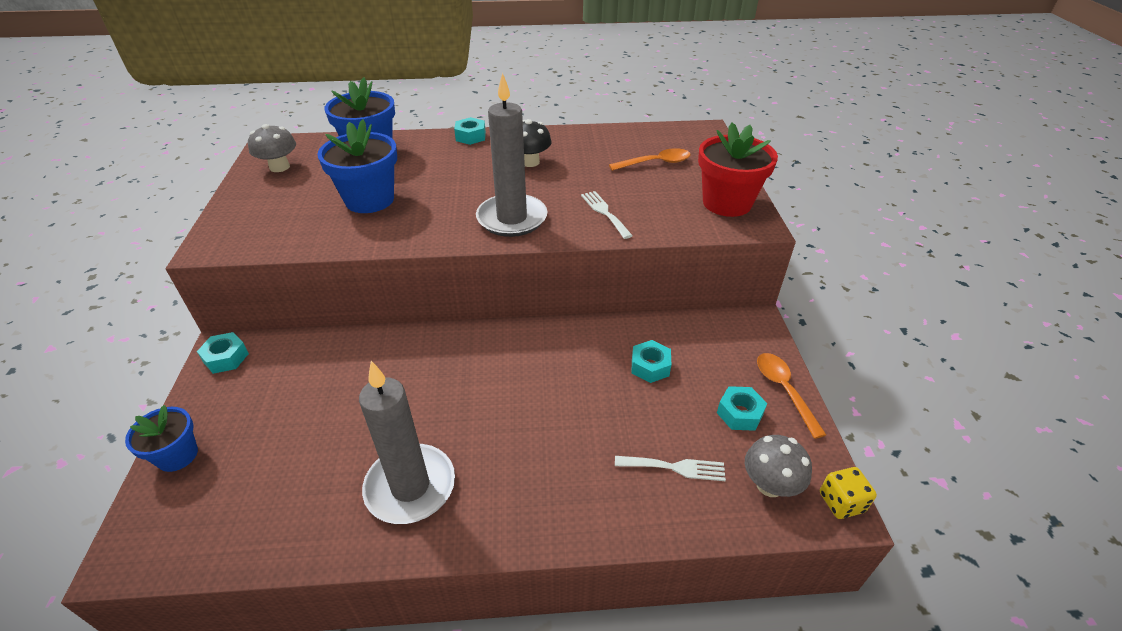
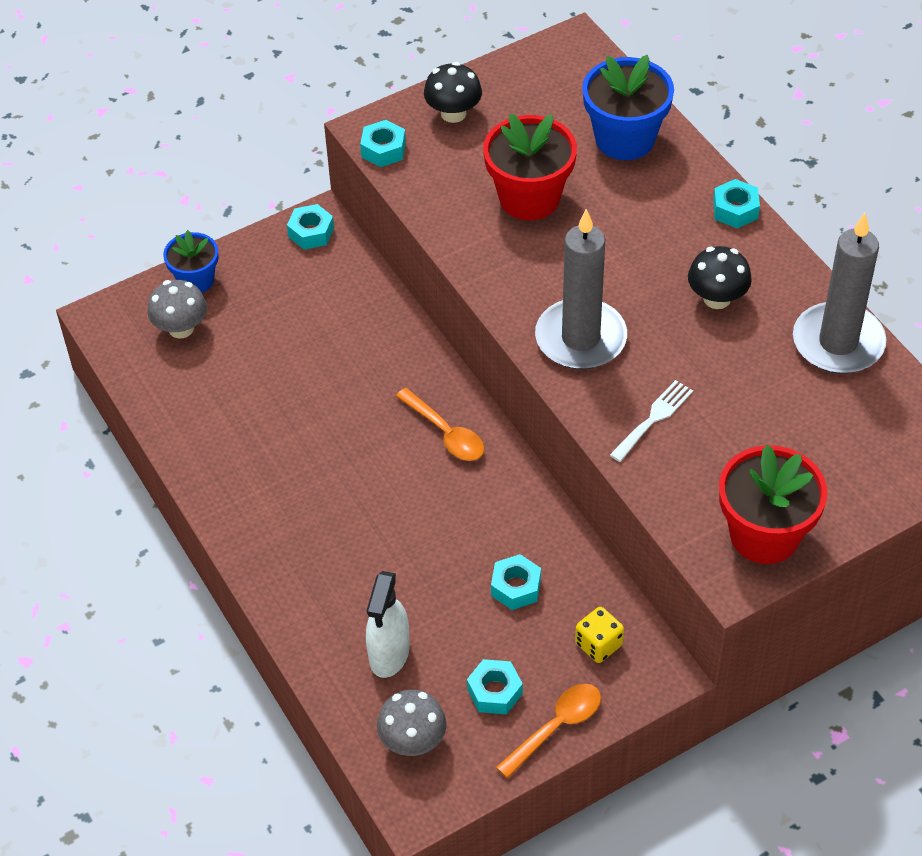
camera: 65 degrees right, 10 degrees up
grey mushroom [248,124,296,172] -> grey mushroom moved to [148,280,207,339]
blue flower pot [317,119,397,213] -> red flower pot [483,114,577,220]
grey candle [359,361,455,524] -> grey candle moved to [793,213,886,374]
orange spoon [609,148,691,171] -> orange spoon moved to [396,388,484,461]
white fork [615,456,726,481] -> white spray bottle [366,571,410,678]
yellow dice [820,467,877,519] -> yellow dice moved to [575,607,624,663]
none -> turquoise nut [360,120,406,167]
none -> black mushroom [424,62,482,123]

